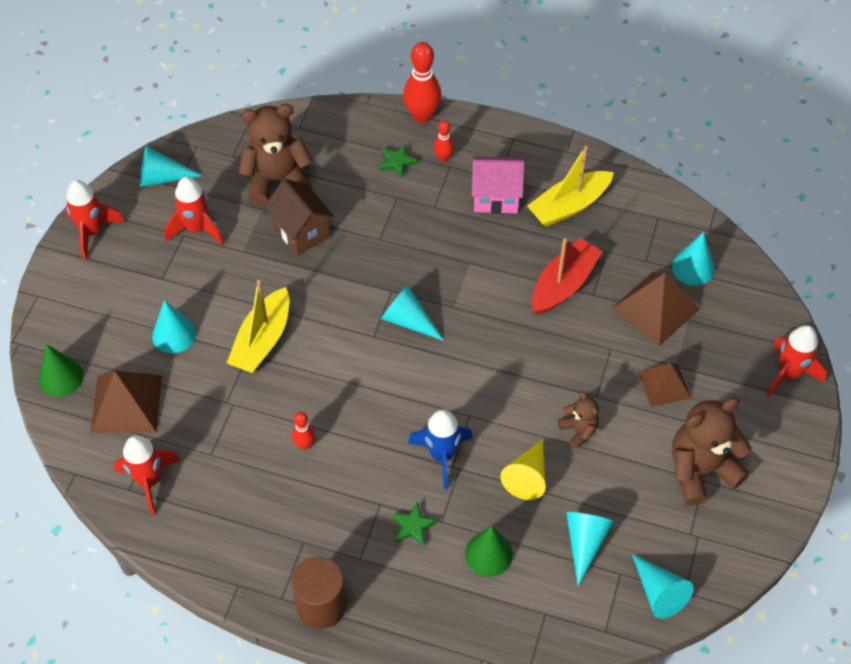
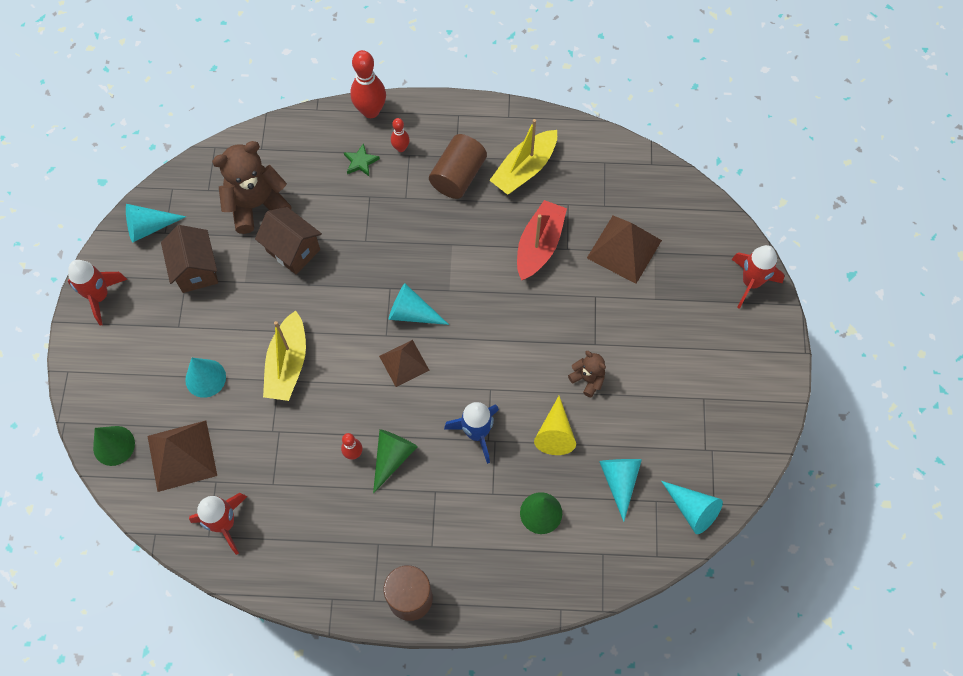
camera: 15 degrees left, 10 degrees up
red rocket [165,177,224,245] -> brown house [161,225,218,293]
green star [392,503,437,546] -> none
pink house [472,156,524,214] -> brown cylinder [429,134,487,199]
brown pyramid [638,363,691,407] -> brown pyramid moved to [379,340,430,387]
turquoise cone [672,232,715,286] -> none
brown teddy bear [672,398,751,506] -> none
none -> green cone [373,429,418,494]

